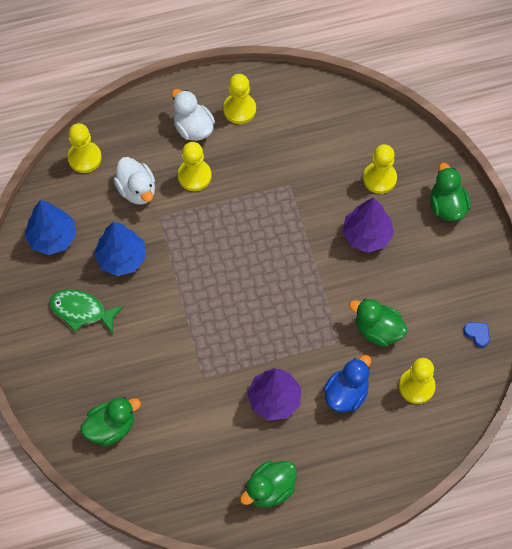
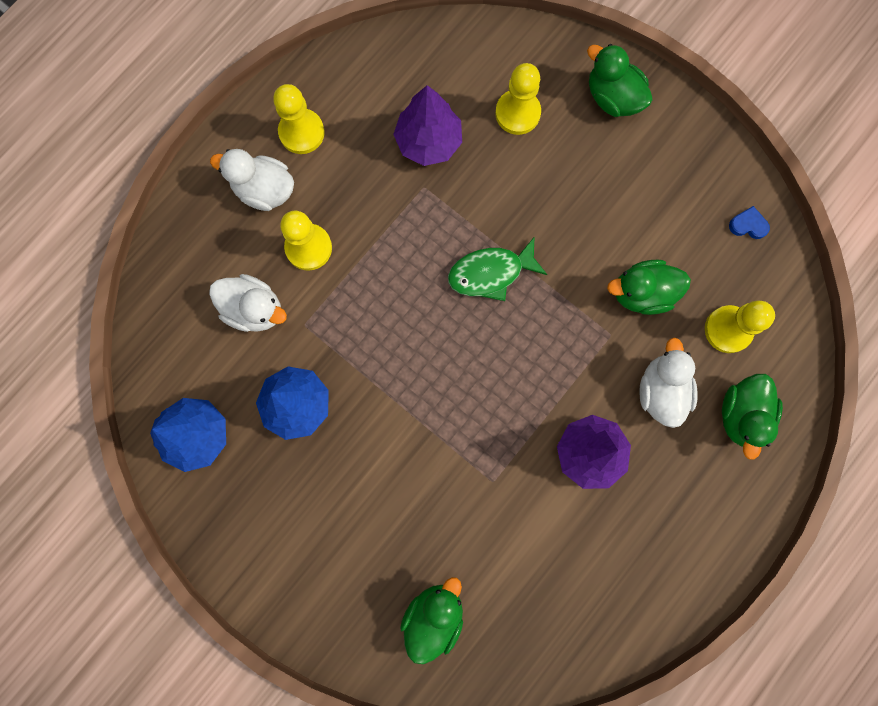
camera: 35 degrees left, 15 degrees up
green fish [49,289,124,334] -> green fish moved to [448,236,547,301]
yellow pawn [68,123,102,173] -> none
green duck [240,461,297,507] -> green duck moved to [722,374,783,460]
blue duck [323,355,371,412] -> white duck [639,337,698,428]
purple tree [342,198,394,253] -> purple tree moved to [393,85,462,166]

